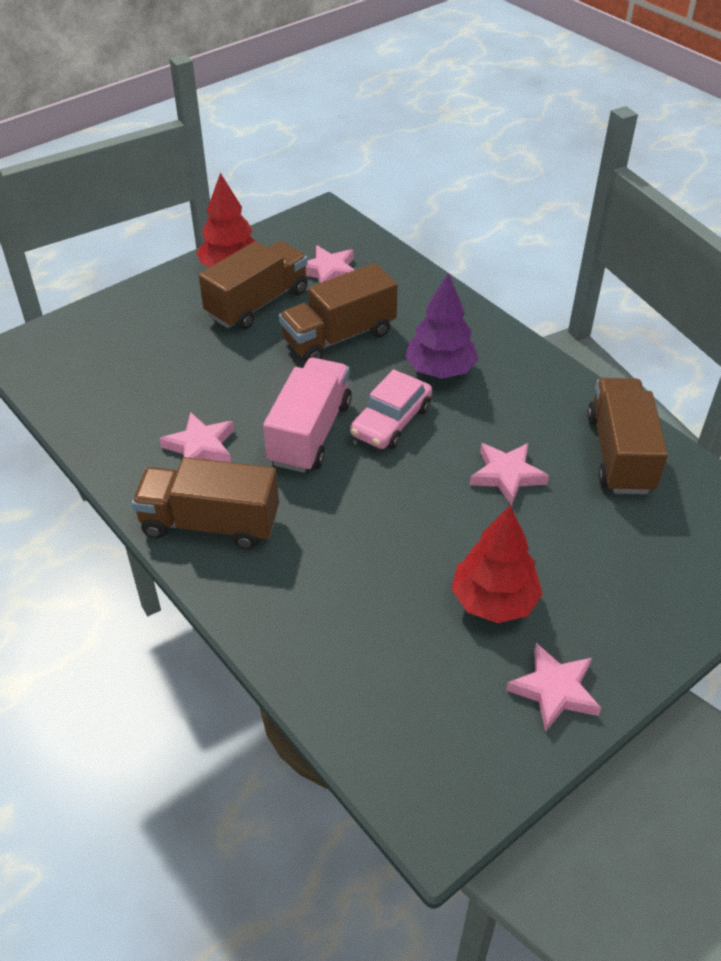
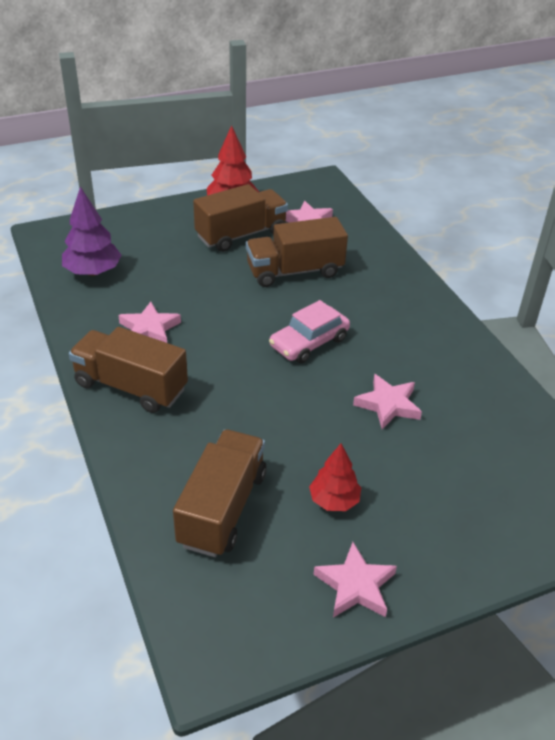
camera: 15 degrees right, 5 degrees down
pink truck [263,358,352,473] -> none
purple tree [405,273,479,378] -> purple tree moved to [62,187,122,276]
red tree [452,505,543,623] -> red tree [309,444,361,511], size x0.66
brown truck [587,378,668,494] -> brown truck moved to [173,429,266,557]

